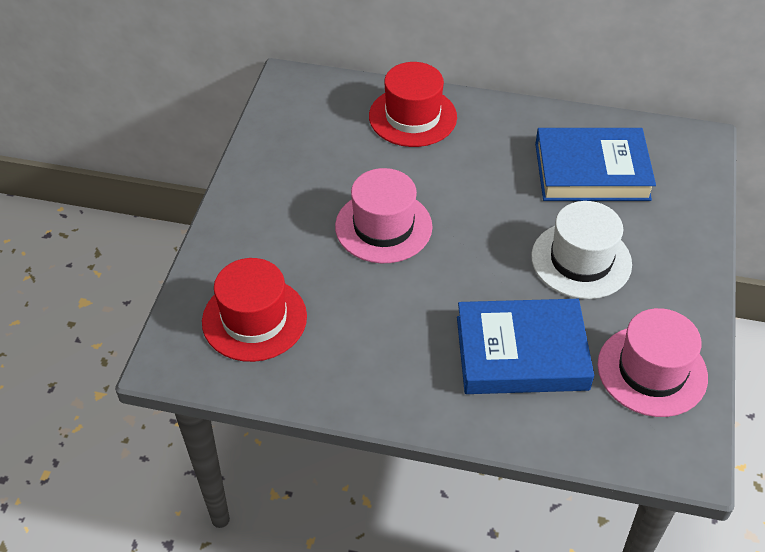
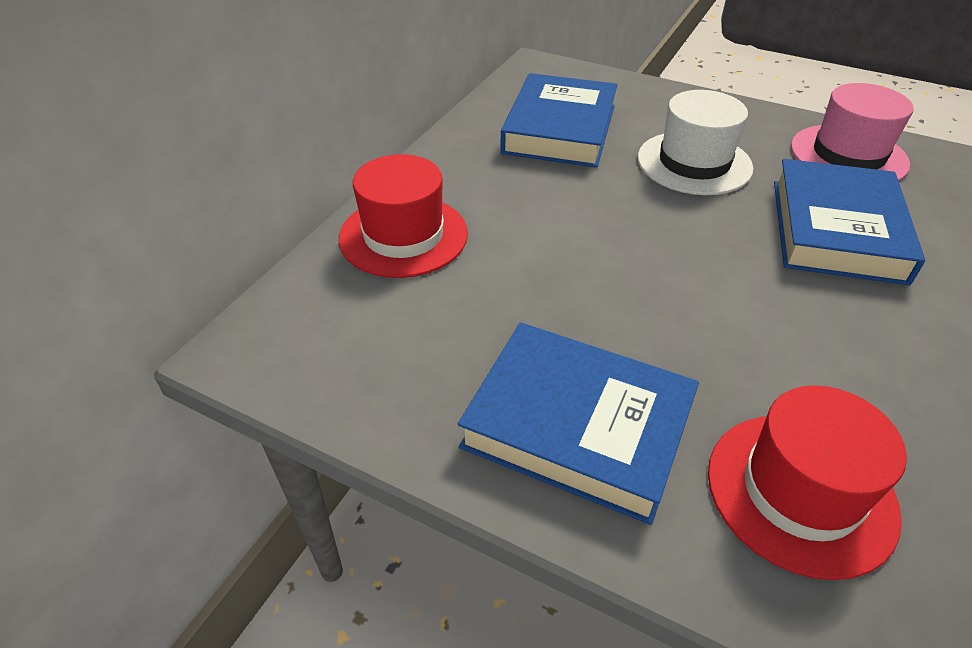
camera: 75 degrees left, 5 degrees down
pink hat [335,168,432,263] -> none
none -> blue book [458,322,699,525]

